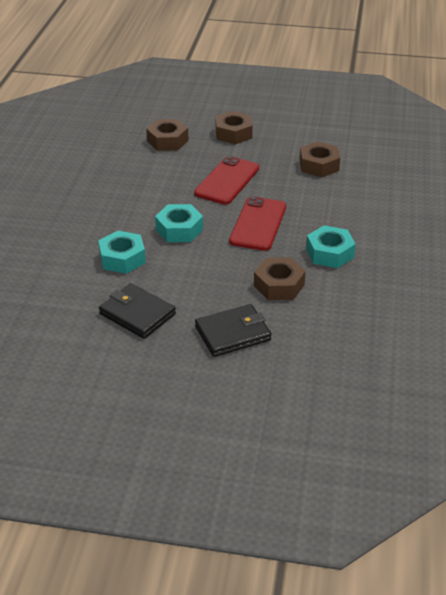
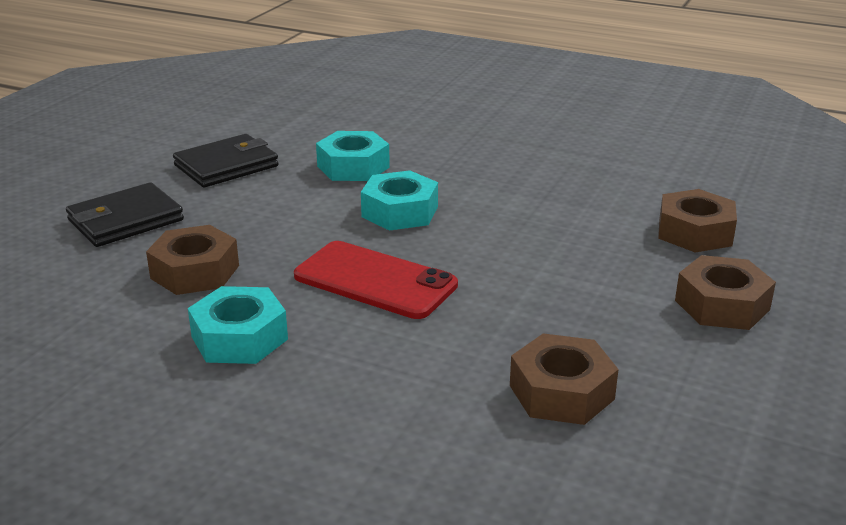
camera: 105 degrees right, 10 degrees down
red phone [194,156,259,204] -> none
black wallet [195,304,271,357] -> black wallet turned 60 degrees clockwise [66,182,184,247]

